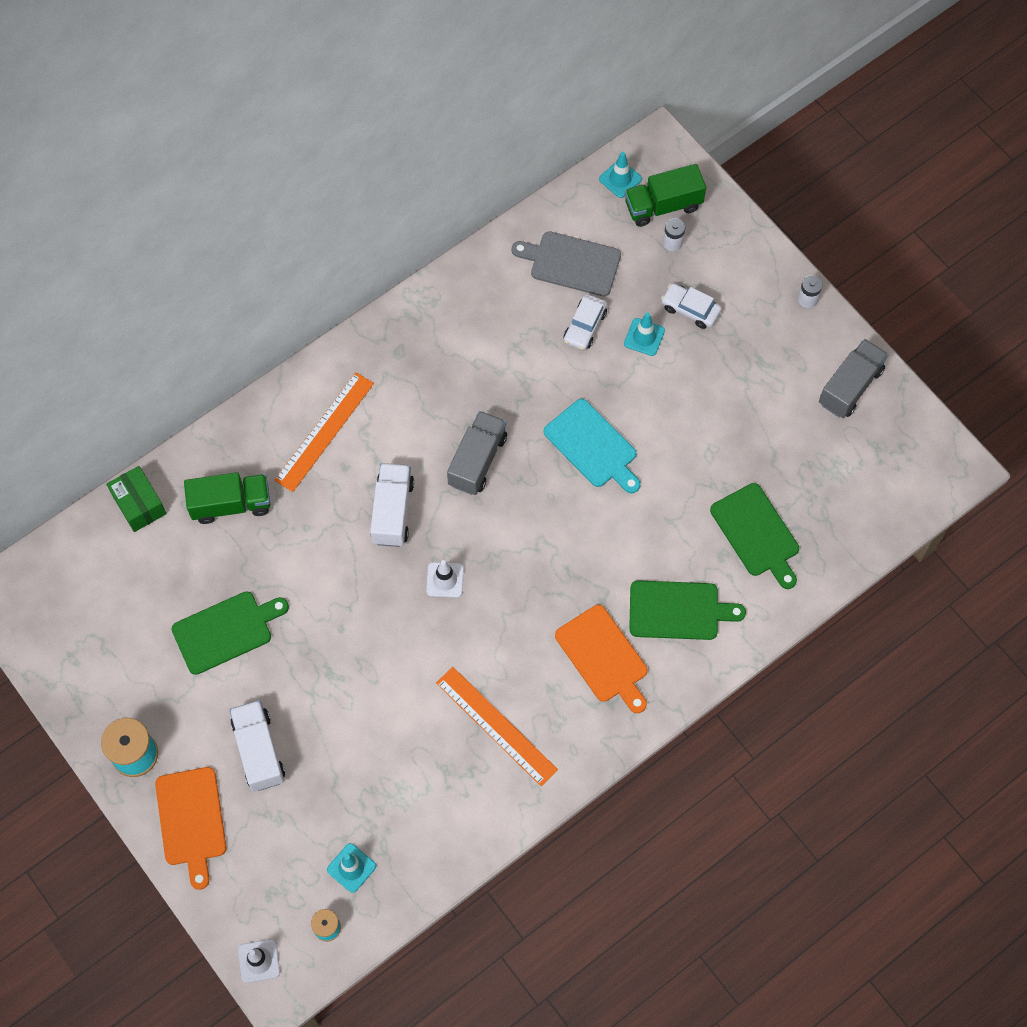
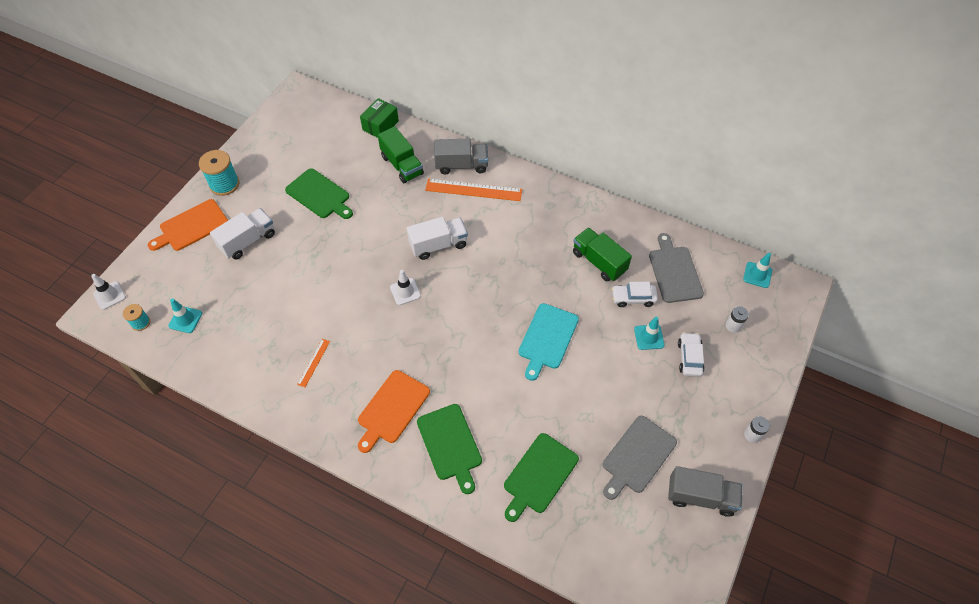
camera: 65 degrees right, 10 degrees down
orange ruler [436,667,558,786] -> orange ruler [297,339,330,387], size x0.50
grey truck [447,411,507,495] -> grey truck moved to [434,139,488,174]
green truck [625,164,706,227] -> green truck moved to [573,227,632,281]
none -> grey cutting board [603,416,677,500]

